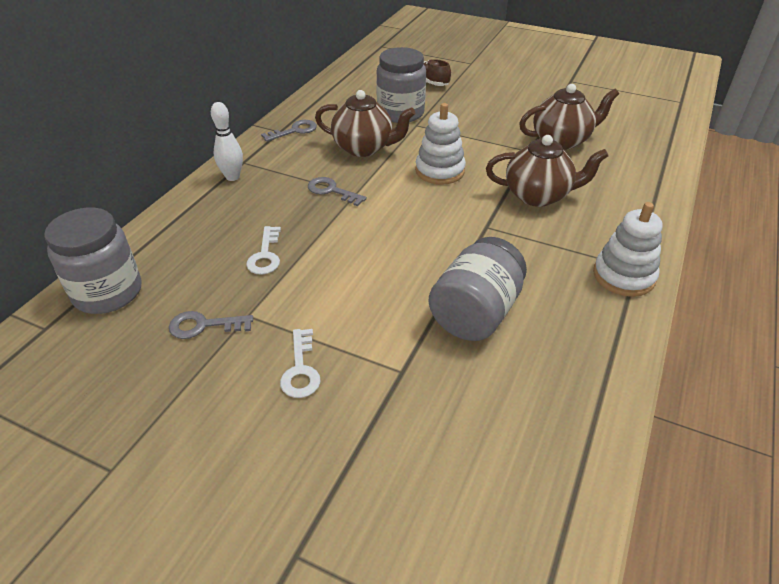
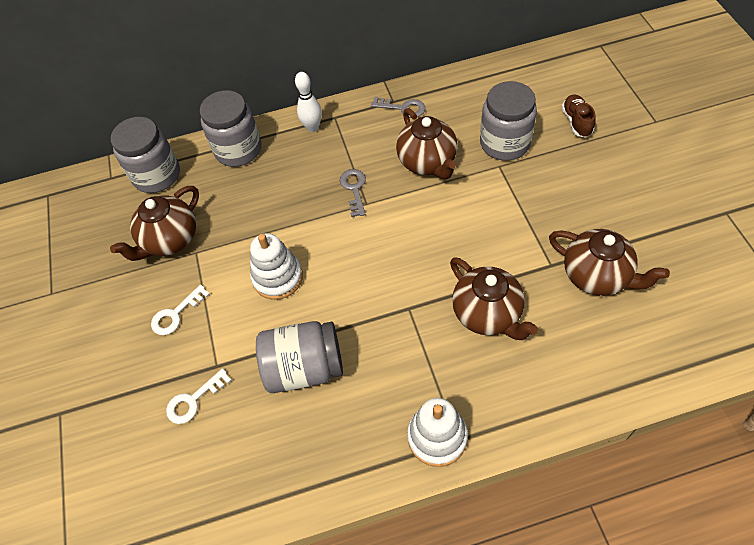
camera: 55 degrees right, 15 degrees up
grey key [169,311,253,339] -> brown teapot [110,186,199,261]
white key [246,226,281,275] -> white key moved to [166,368,232,424]
white stacking toy [415,103,466,185] -> white stacking toy moved to [250,233,303,300]
none -> grey jar [200,90,261,167]

